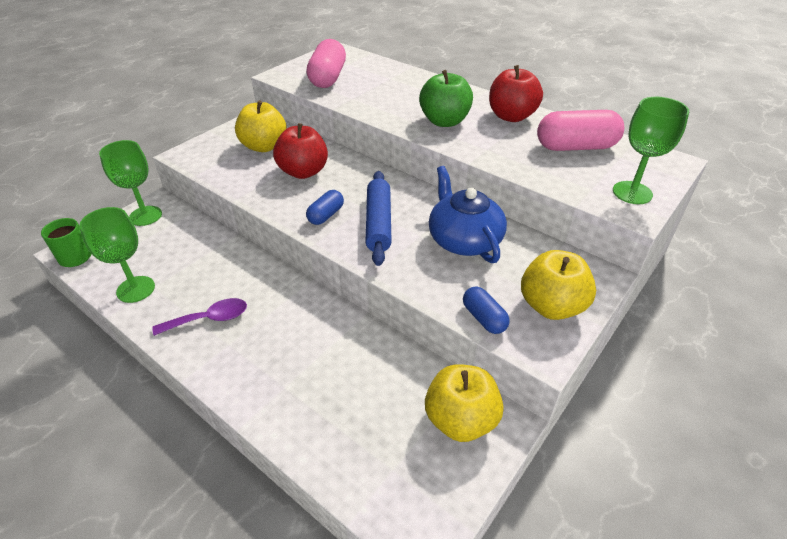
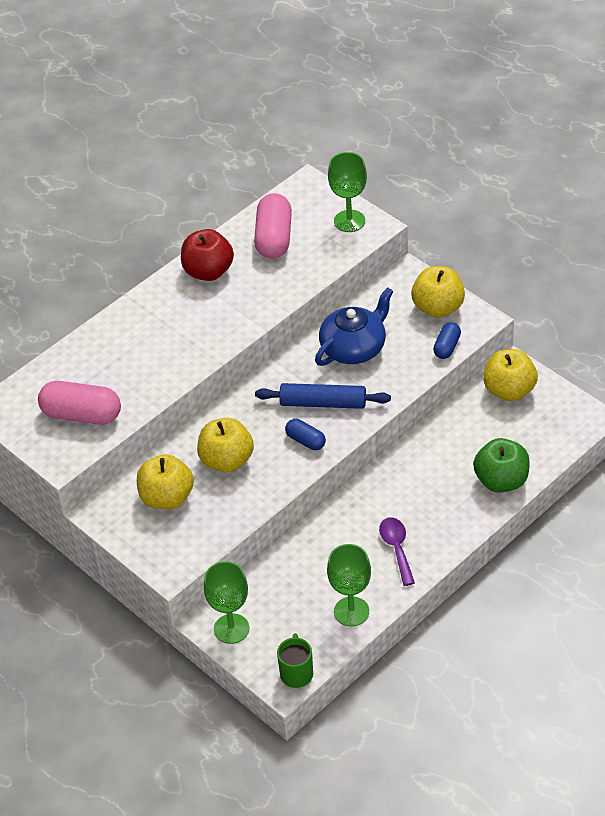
camera: 80 degrees left, 5 degrees up
red apple [273,123,328,179] -> yellow apple [197,418,254,473]
green apple [419,70,473,127] -> green apple moved to [473,438,530,493]
blue teapot [429,166,507,263] -> blue teapot turned 150 degrees clockwise [315,287,393,366]
blue capsule [463,287,510,334] -> blue capsule turned 45 degrees counterclockwise [433,322,461,359]

